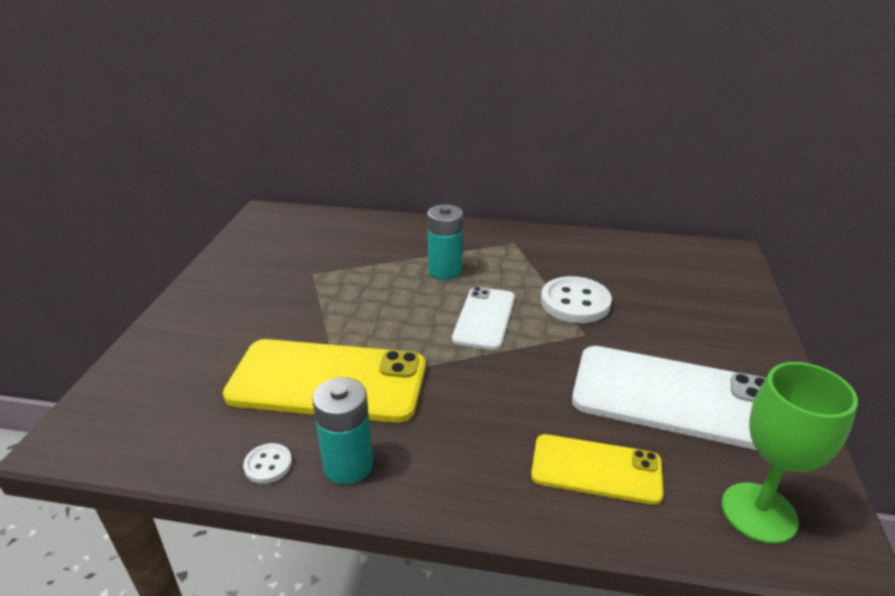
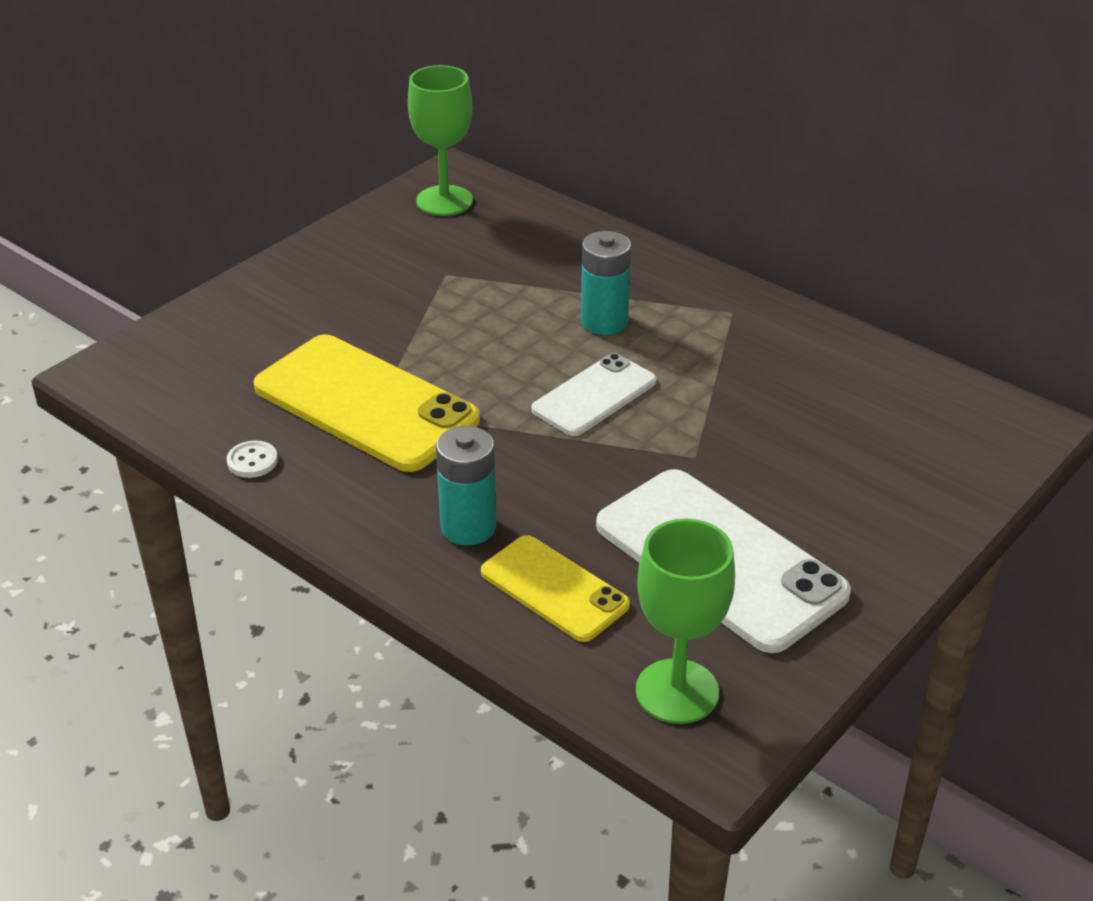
camera: 30 degrees right, 5 degrees up
turquoise battery [312,377,373,484] -> turquoise battery moved to [436,426,496,545]
white button [541,276,612,323] -> none
none -> green goblet [408,65,473,216]

